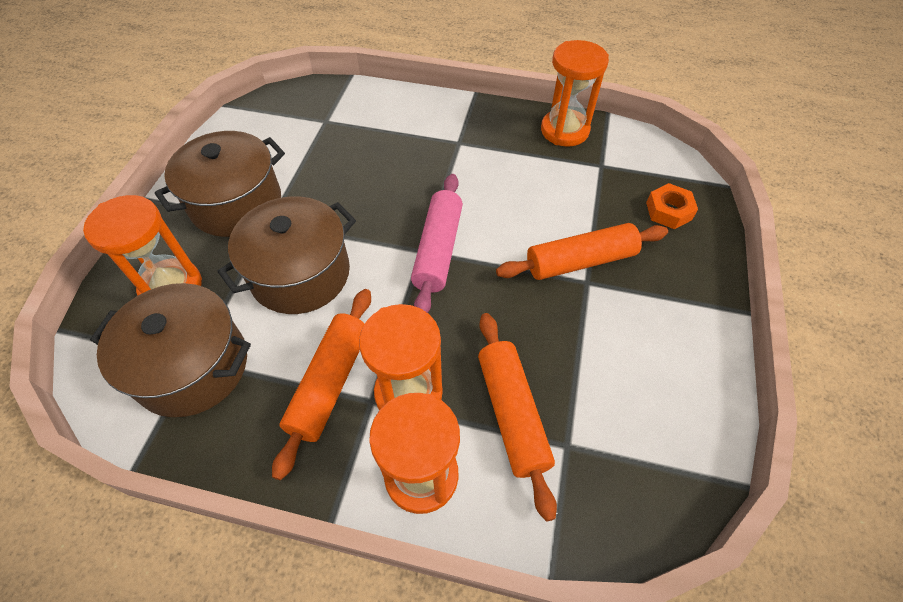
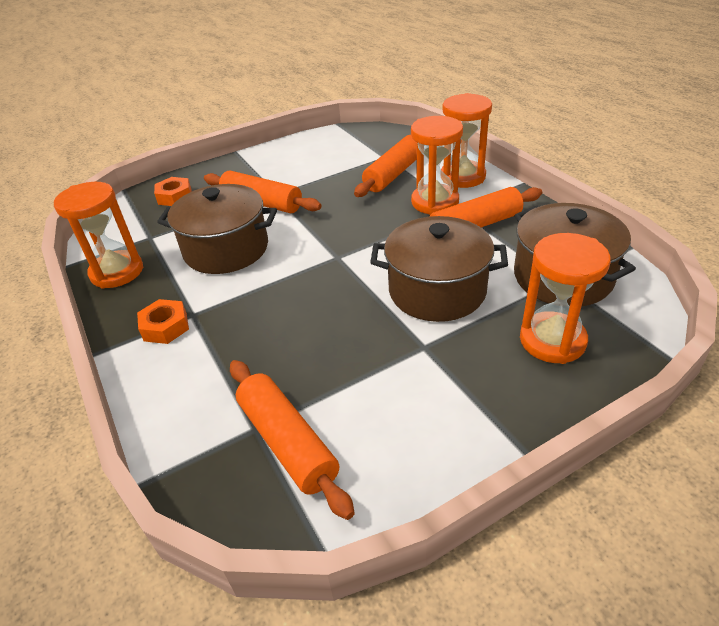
camera: 130 degrees left, 15 degrees down
brown pot [155,131,285,237] -> brown pot moved to [157,184,277,274]
pink rolling pin [411,174,463,313] -> none
none -> orange nut [137,299,189,344]
none -> orange rolling pin [230,360,355,520]

